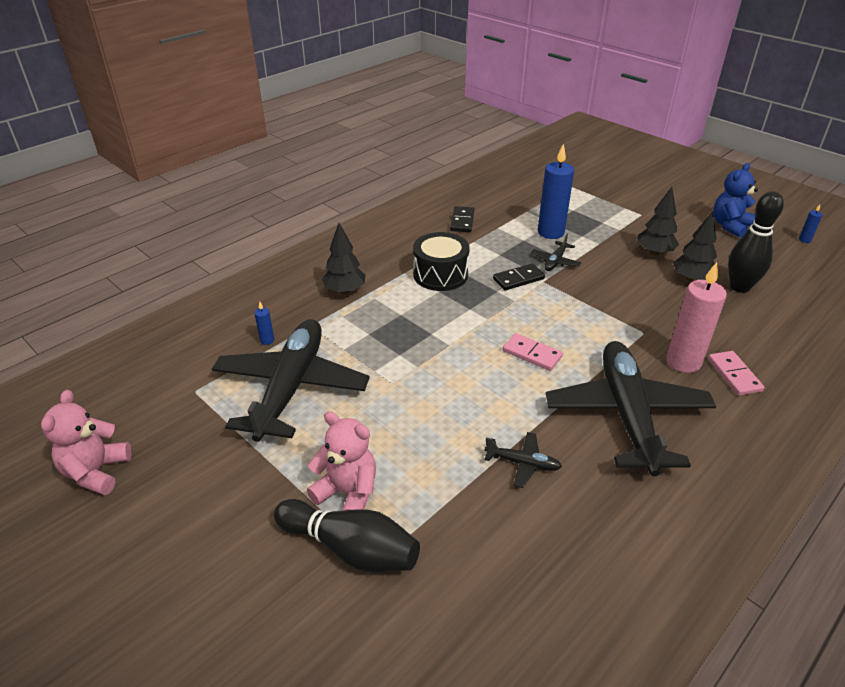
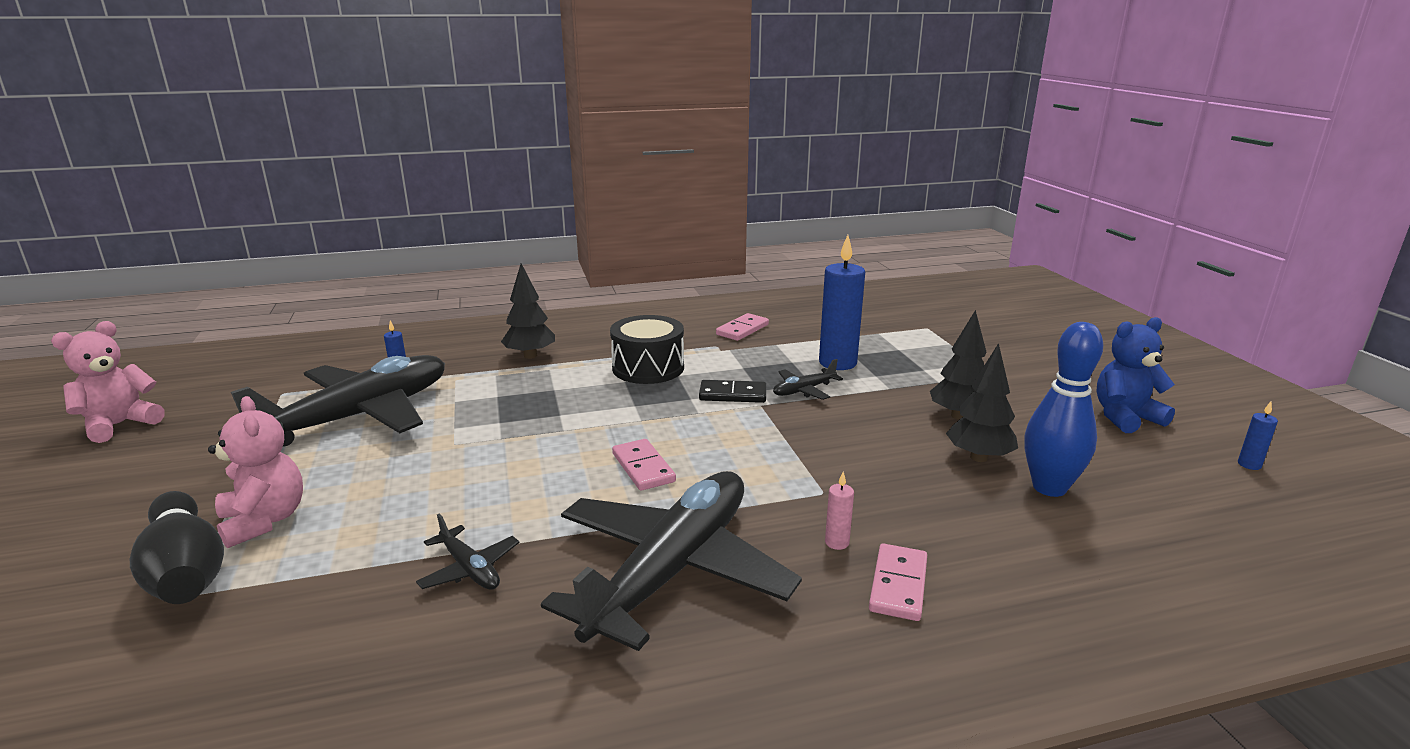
camera: 30 degrees right, 15 degrees down
black domino [450,206,475,232] -> pink domino [716,313,769,341]
pink candle [666,262,727,373] -> pink candle [825,472,854,550], size x0.43
black bowling pin [728,191,784,293] -> blue bowling pin [1024,322,1103,497]

